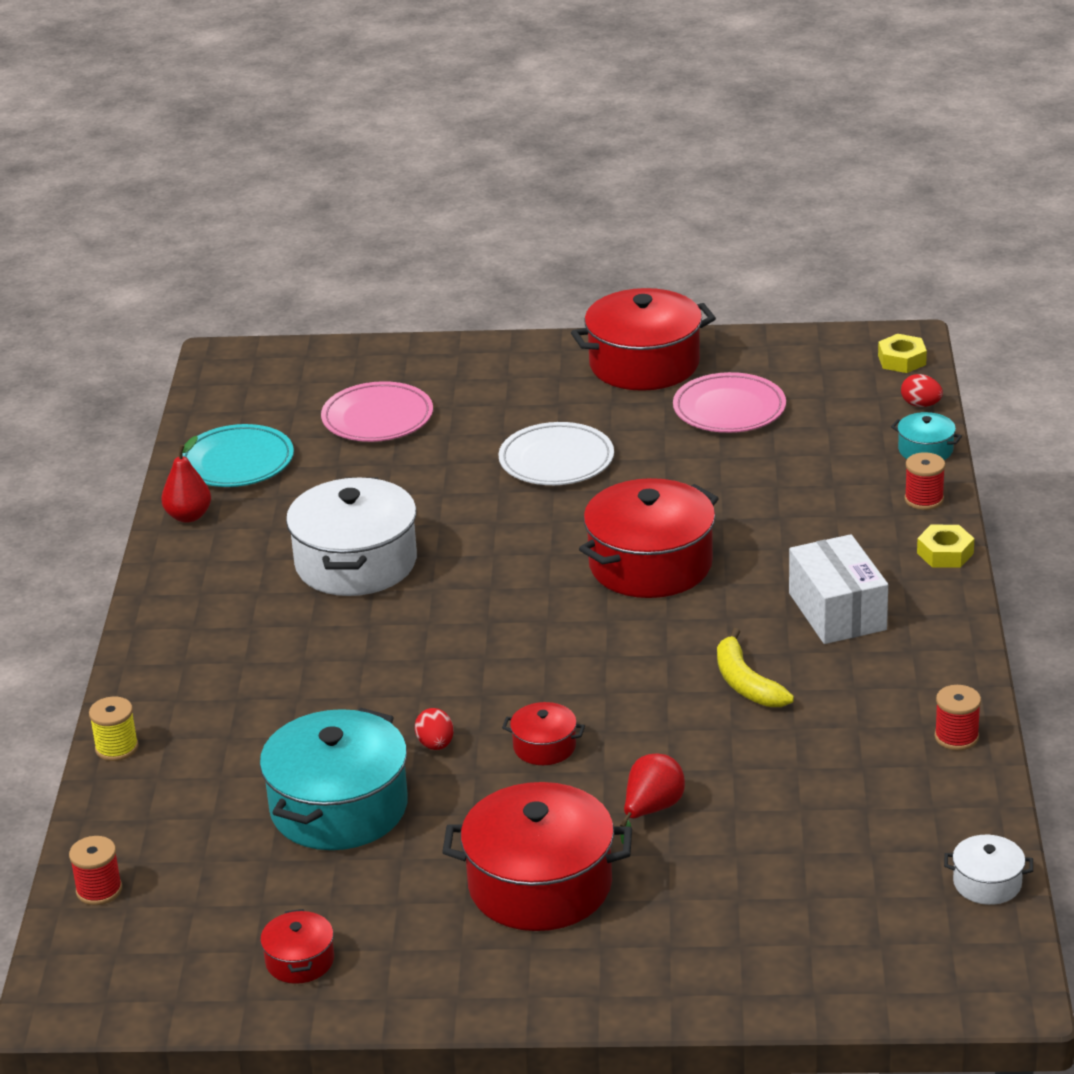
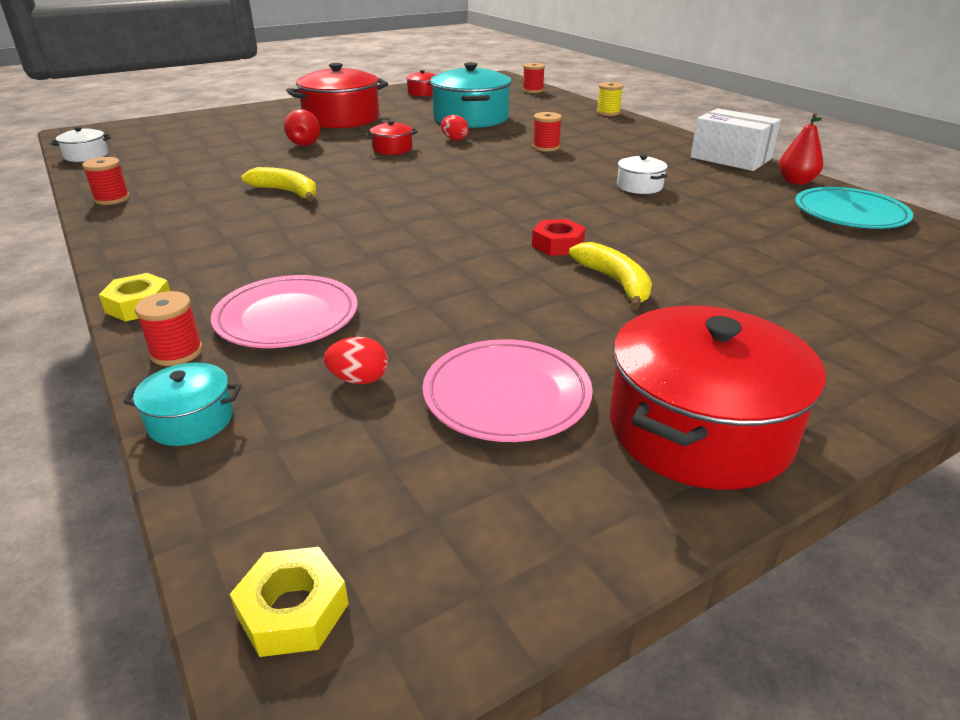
camera: 145 degrees right, 0 degrees up
white pot [286,477,417,596] -> white pot [617,154,668,194], size x0.47
pink plate [321,381,433,442] -> pink plate moved to [211,275,357,348]
white plate [499,422,614,485] -> yellow banana [569,242,652,310]
red pot [579,478,719,598] -> none
white box [789,534,888,644] -> white box moved to [690,108,781,171]
red egg [901,374,943,407] -> red egg moved to [324,337,388,384]
none -> red spool [532,112,562,152]
none -> red nut [532,219,586,256]

